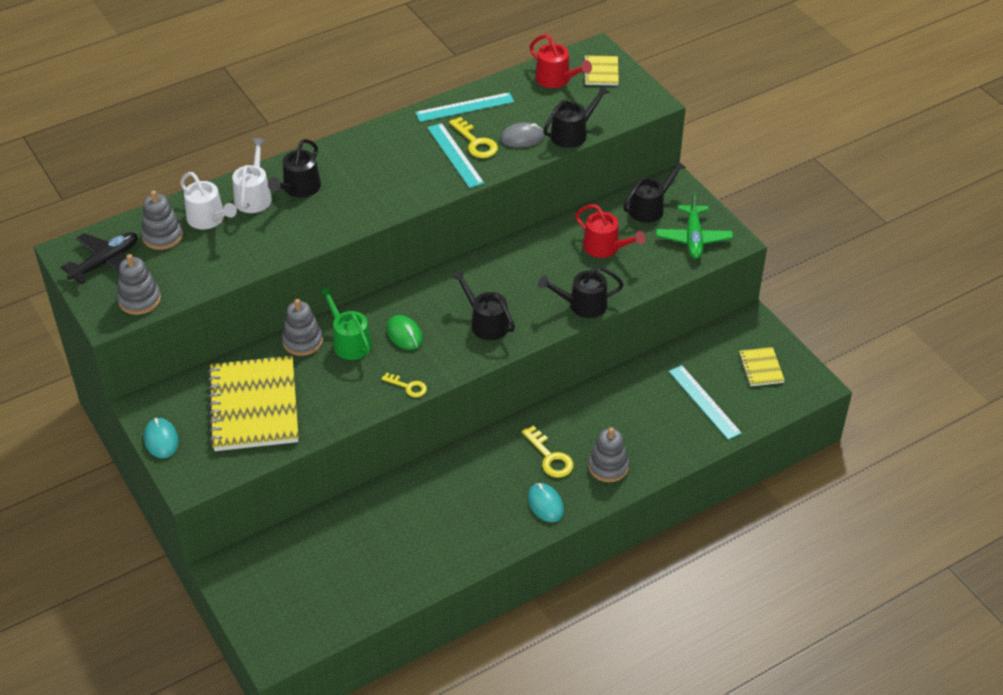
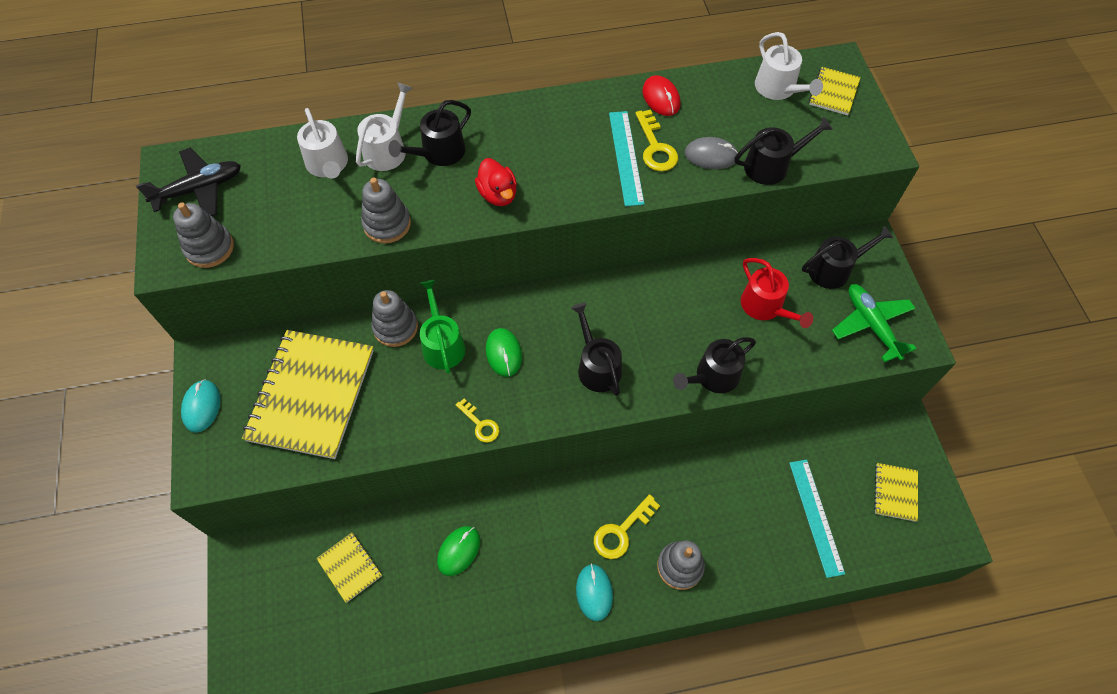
camera: 20 degrees right, 15 degrees up
grey stacking toy [141,190,183,250] -> grey stacking toy moved to [361,178,411,243]
turquoise ruler [415,92,514,122] -> red mouse [643,75,680,116]
yellow key [522,425,574,478] -> yellow key turned 60 degrees clockwise [594,494,660,559]
red watering can [529,34,592,88] -> white watering can [755,32,823,100]
black watering can [538,267,624,318] -> black watering can turned 45 degrees counterclockwise [673,337,756,393]
green plane [656,192,733,259] -> green plane turned 135 degrees clockwise [832,284,916,362]
none -> yellow notebook [316,533,382,603]
none -> green mouse [437,526,480,576]
none -> red duck [475,158,517,206]

